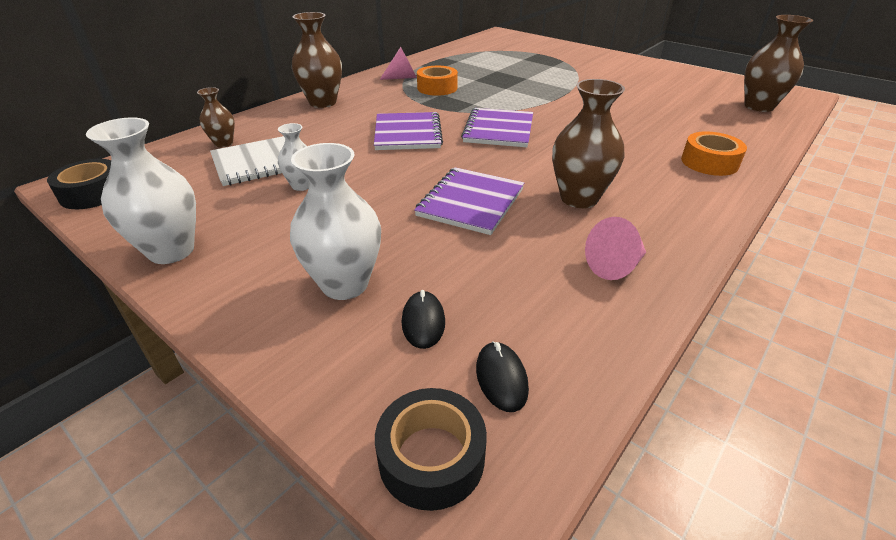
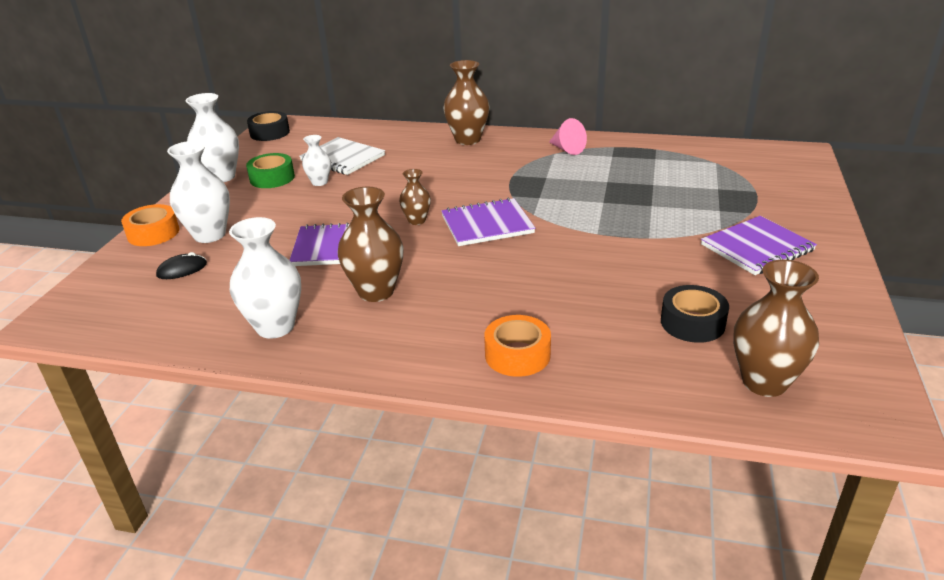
camera: 65 degrees right, 5 degrees down
brown vase [197,87,235,147] -> brown vase moved to [399,169,431,225]
purple notebook [374,112,443,150] -> purple notebook moved to [701,216,817,275]
black tape [375,388,487,511] -> black tape moved to [661,285,729,343]
orange tape [417,66,458,96] -> orange tape moved to [121,204,179,246]
black mouse [476,342,529,412] -> none
pink cone [585,217,646,280] -> white vase [229,217,301,339]
none -> green tape [246,153,295,188]

